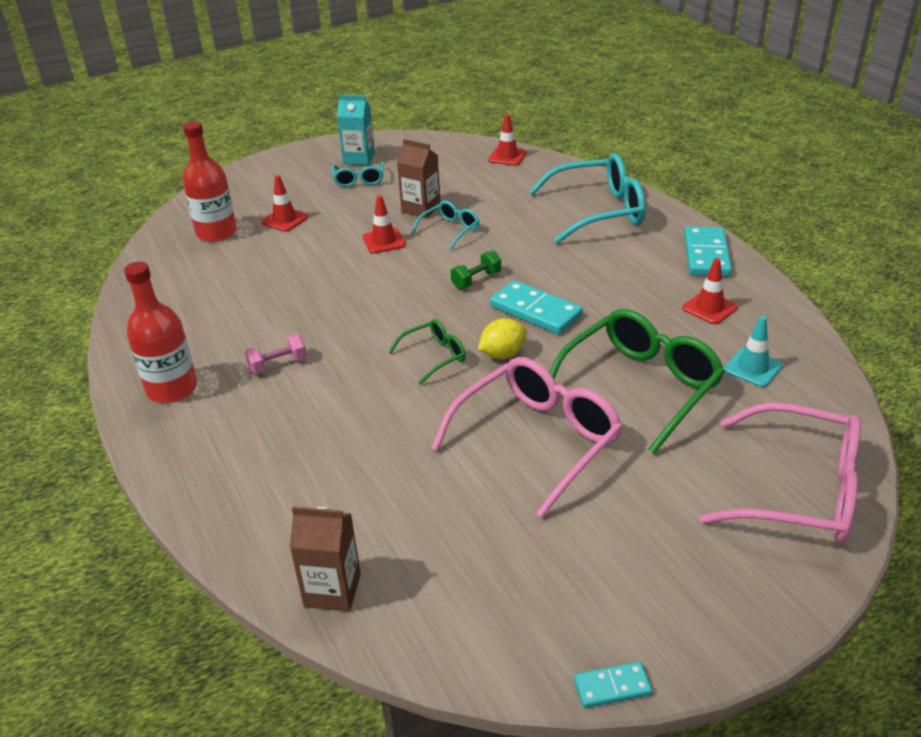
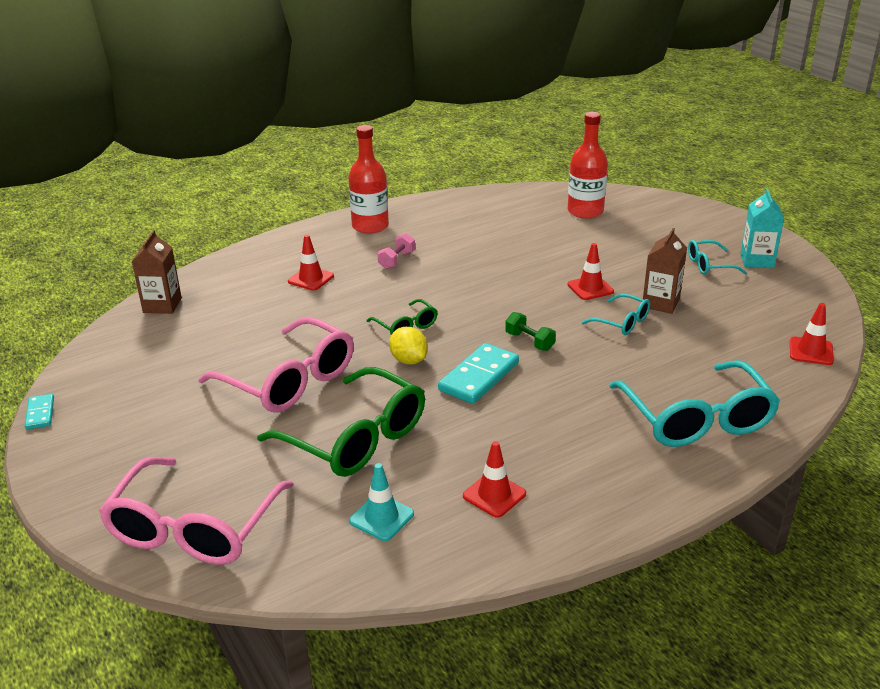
camera: 85 degrees right, 5 degrees down
pink dumbbell [245,334,307,374] -> pink dumbbell turned 60 degrees clockwise [377,233,415,269]
red traffic cone [262,175,308,232] -> red traffic cone moved to [288,235,334,291]
turquoise domino [684,226,732,277] -> none

